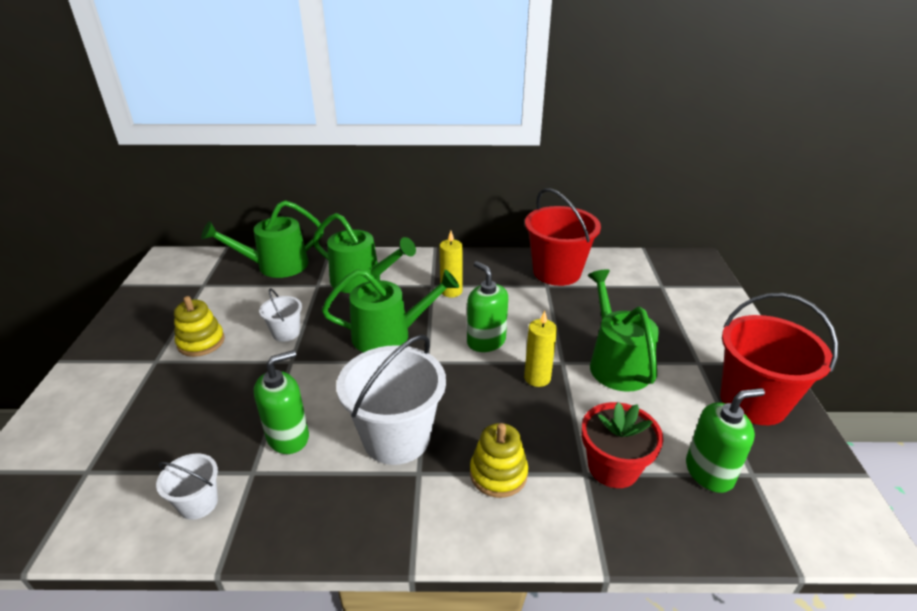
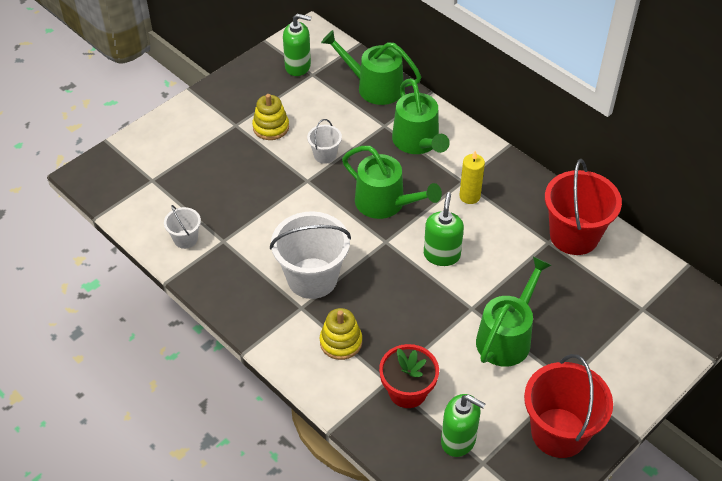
camera: 45 degrees right, 15 degrees up
green soap dispenser [254,350,309,454] -> green soap dispenser moved to [283,14,311,76]
yellow candle [524,311,557,387] -> none

